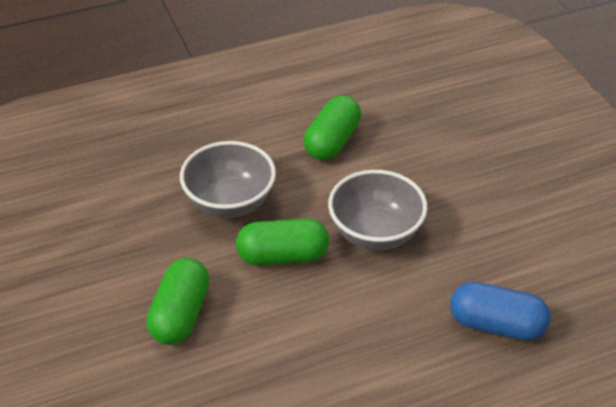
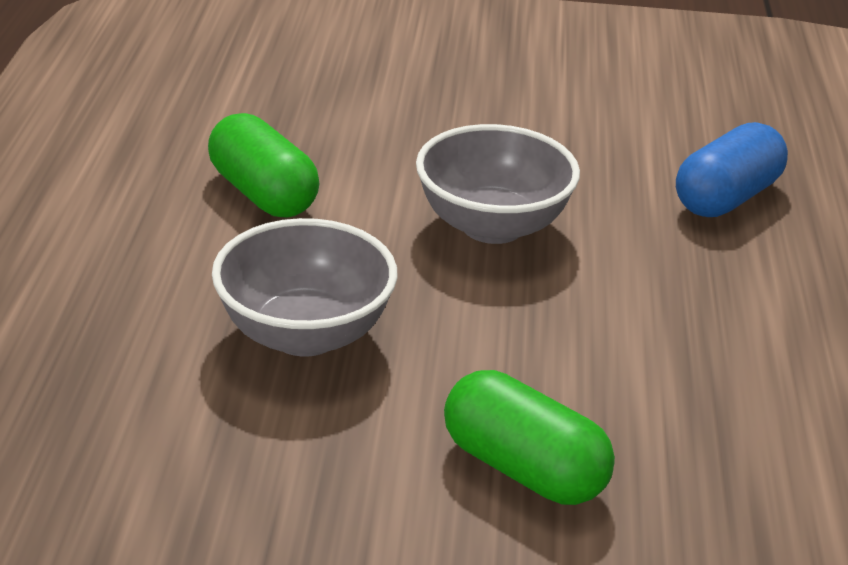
camera: 65 degrees left, 10 degrees down
green capsule [236,218,329,266] -> none

